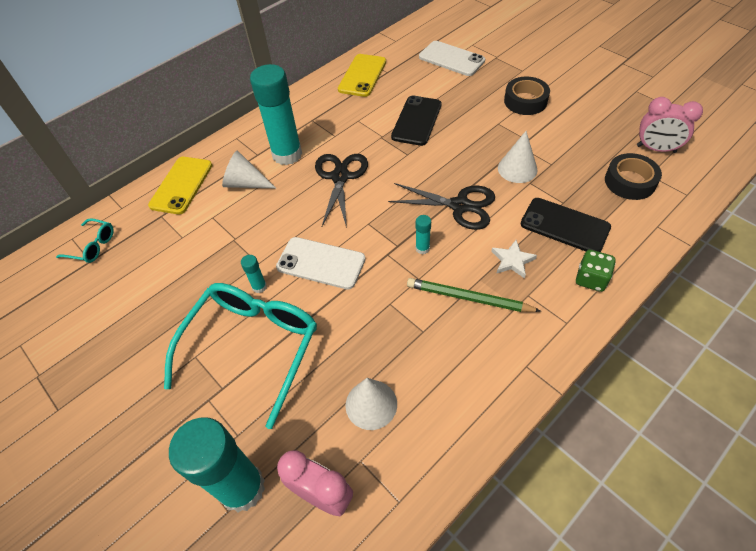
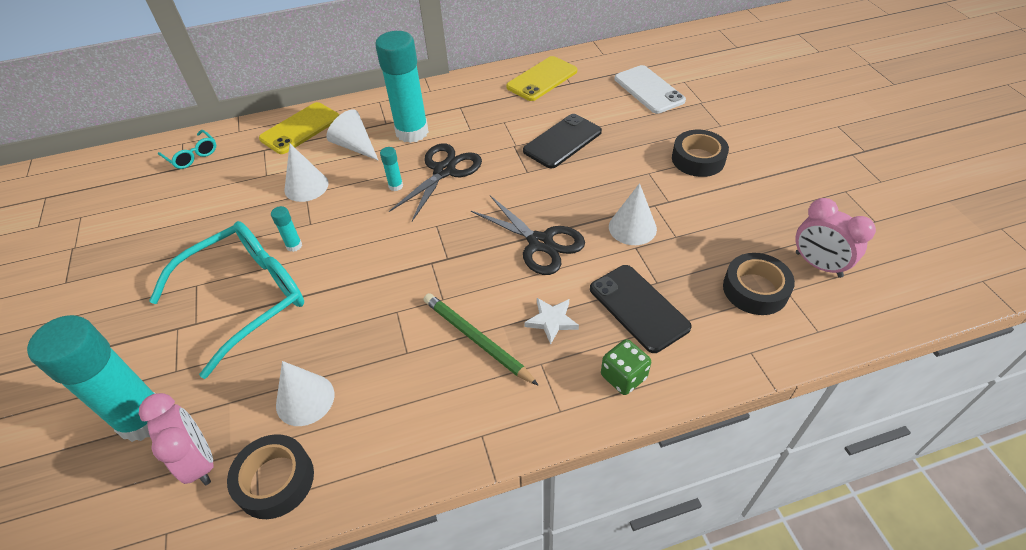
camera: 25 degrees right, 5 degrees down
white phone [276,237,365,290] -> none
turquoise glue stick [416,215,431,254] -> turquoise glue stick moved to [380,147,403,191]
none -> black tape [227,434,314,519]
none -> white cone [285,144,329,202]

